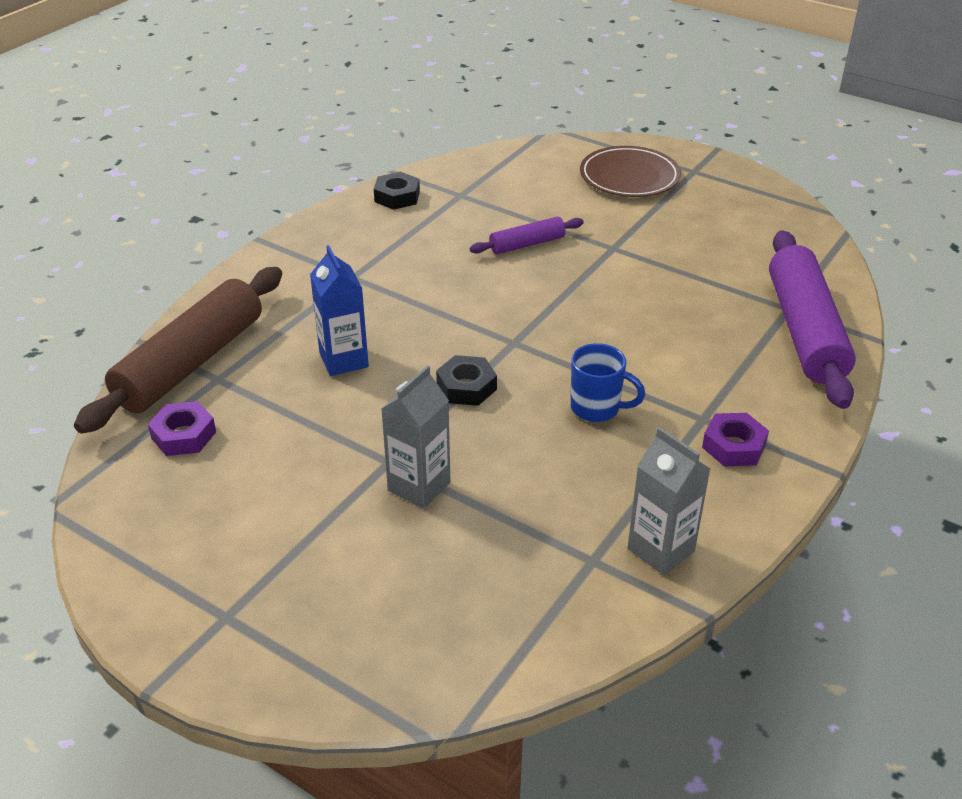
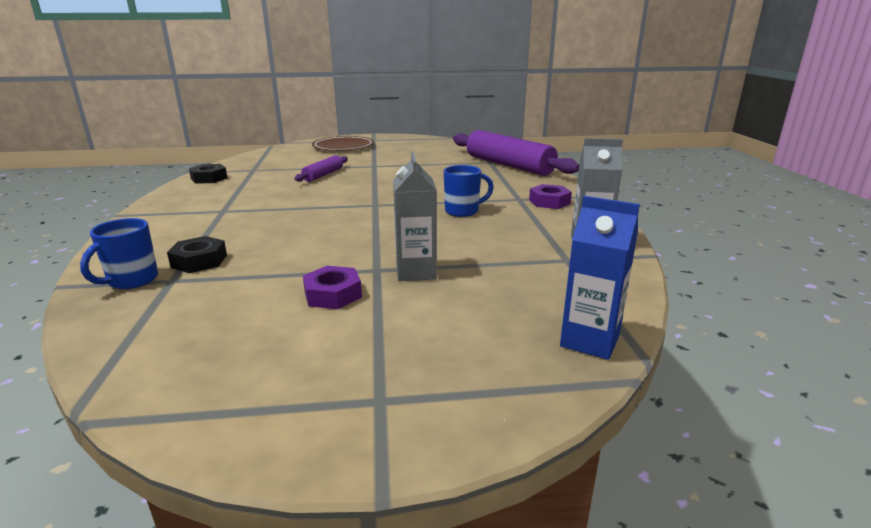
camera: 40 degrees left, 15 degrees down
brown rolling pin [74,267,282,434] -> blue mug [80,218,158,289]
purple nut [148,401,216,456] -> purple nut moved to [303,266,362,309]
blue carton [310,245,369,376] -> blue carton moved to [560,196,640,360]
black nut [436,355,497,406] -> black nut moved to [167,236,227,273]

